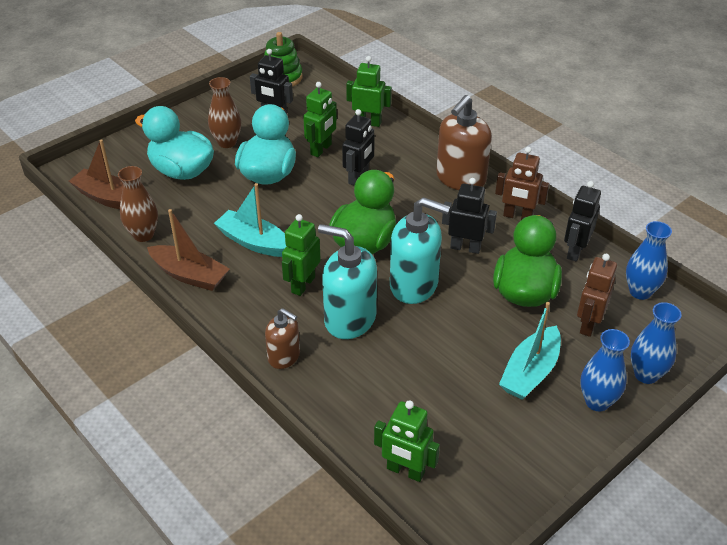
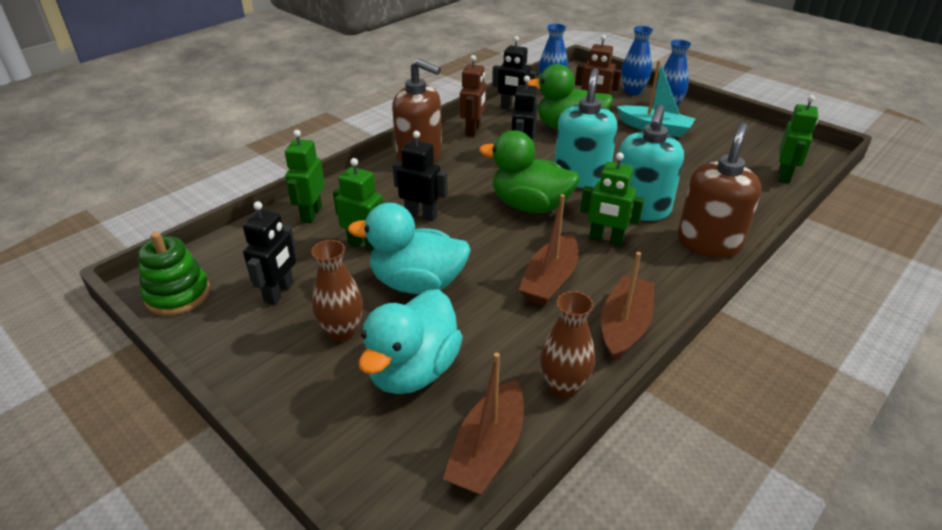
camera: 95 degrees left, 5 degrees down
turquoise boat [214,183,287,257] -> brown boat [519,194,578,306]
brown soap dispenser [265,308,300,369] -> brown soap dispenser [678,123,761,258], size x1.72

